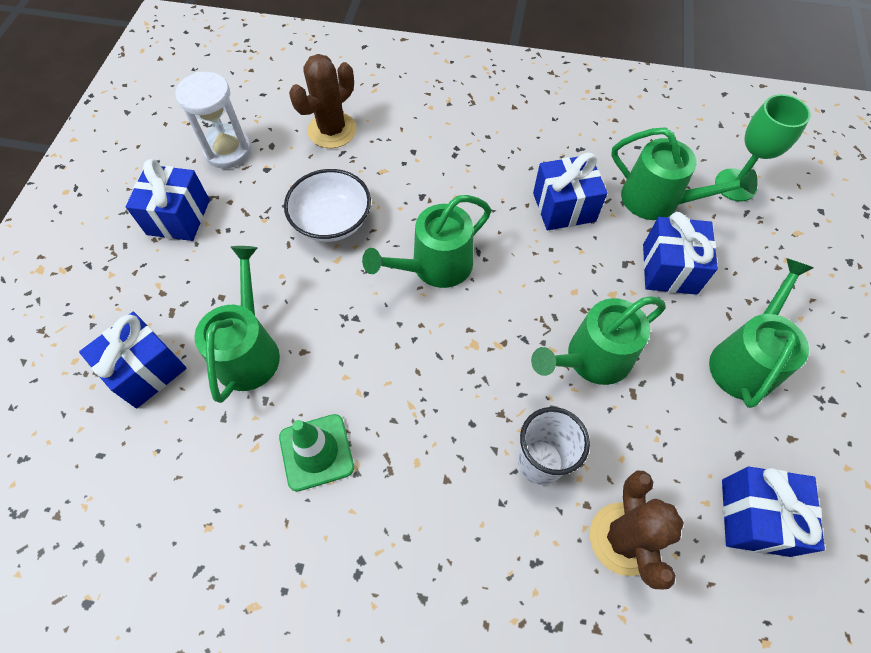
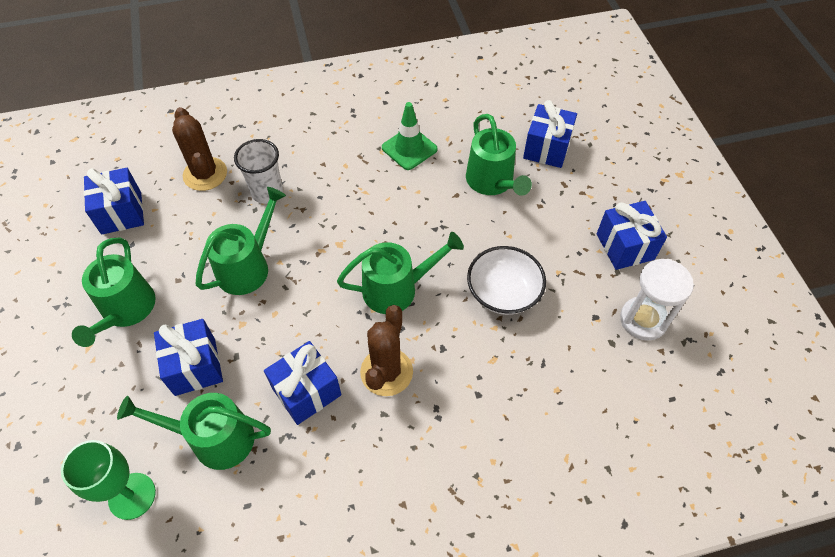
camera: 155 degrees right, 5 degrees down
brown cactus [289,54,357,148] -> brown cactus moved to [360,305,413,396]
green watering can [362,195,491,288] -> green watering can turned 45 degrees clockwise [337,232,464,314]

